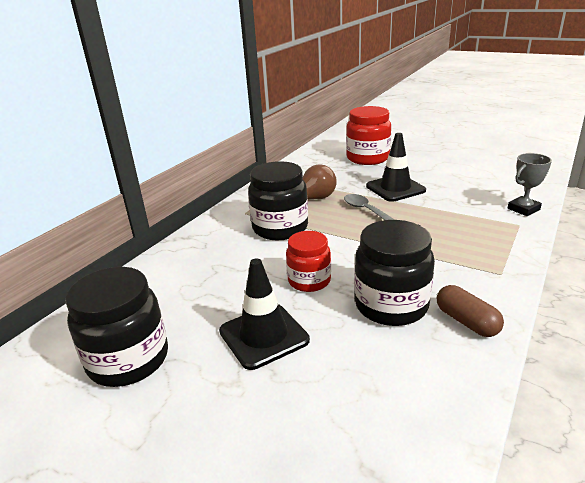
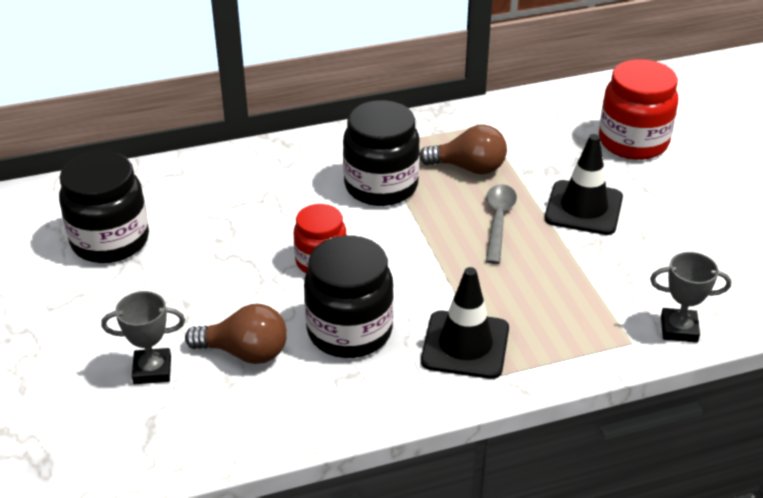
camera: 40 degrees right, 10 degrees up
black traffic cone [219,259,310,370] -> black traffic cone moved to [421,267,509,379]
brown capsule [437,285,504,337] -> none
none -> grey trophy [101,291,185,384]
none -> brown light bulb [185,304,287,364]

